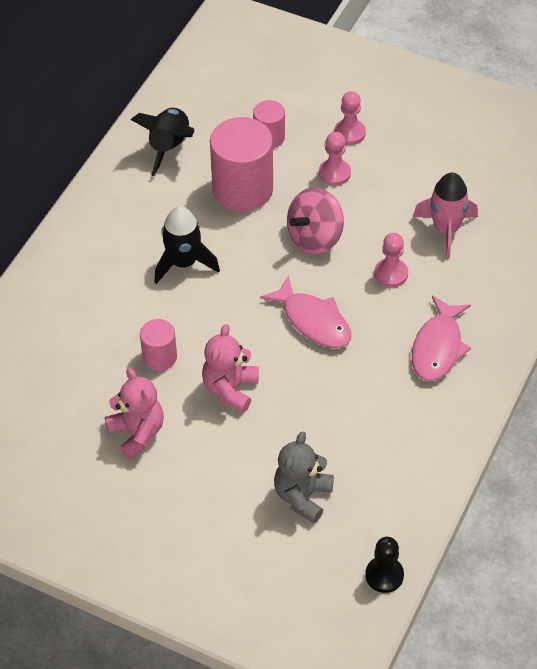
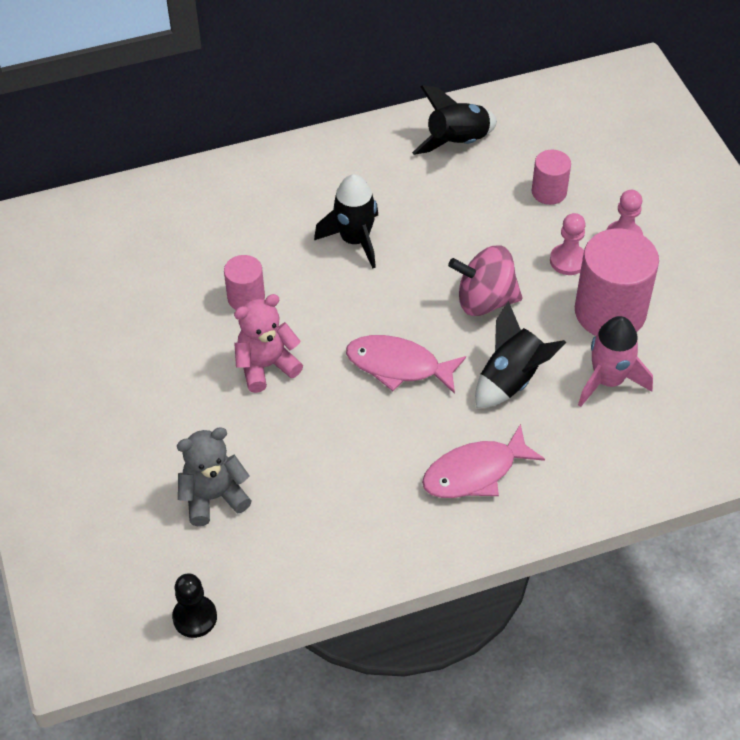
camera: 45 degrees right, 0 degrees up
pink teddy bear [105,368,164,460] -> none
pink cylinder [210,117,273,212] -> pink cylinder moved to [575,229,659,336]
pink fish [260,275,351,348] -> pink fish turned 105 degrees clockwise [346,335,466,394]
pink pawn [374,233,408,287] -> black rocket [475,301,566,408]

